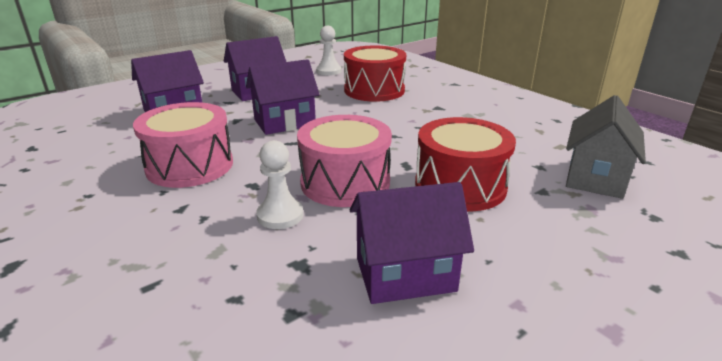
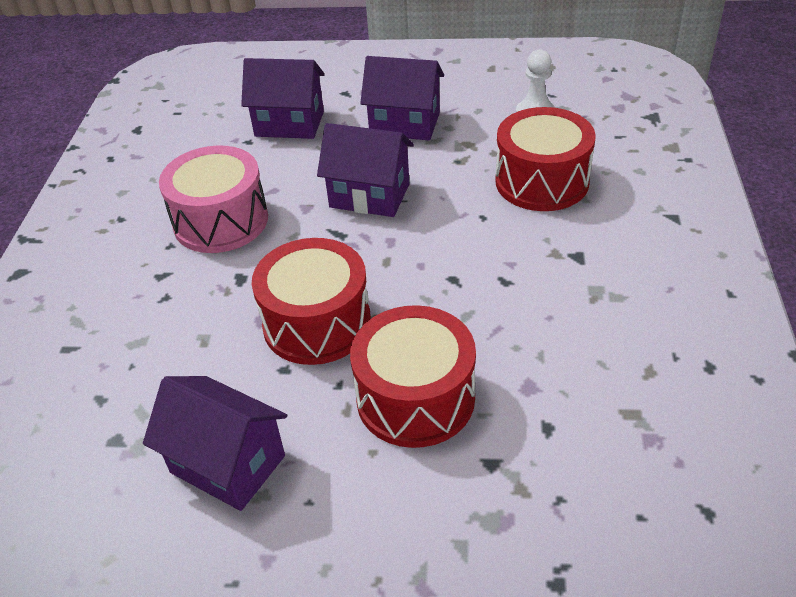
camera: 45 degrees right, 15 degrees up
white pawn [256,140,303,229] -> none
pink drum [297,115,392,207] -> red drum [252,238,371,365]
grey house [566,95,646,199] -> none

